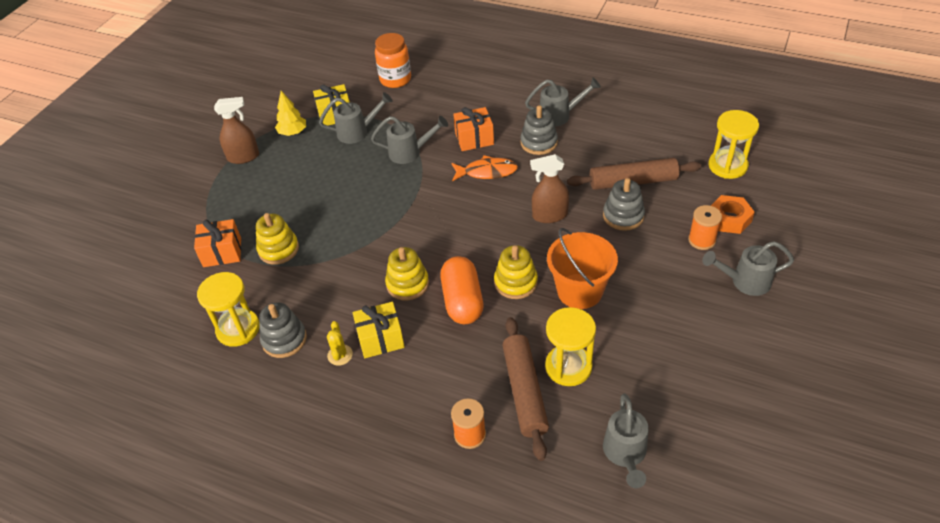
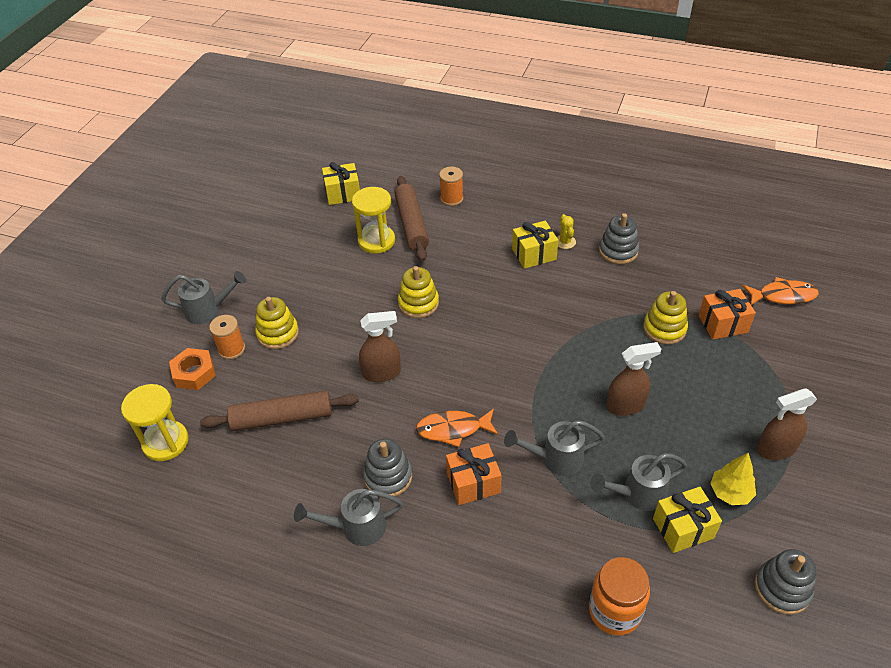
camera: 175 degrees right, 0 degrees up
yellow hourglass [197,272,259,347] -> none
yellow stacking toy [385,247,429,301] -> yellow stacking toy moved to [255,297,299,349]
orange capsule [440,256,483,324] -> none
orange bucket [547,228,618,309] -> none
grey stacking toy [603,178,645,231] -> grey stacking toy moved to [754,549,816,615]
grey watering can [603,393,648,488] -> yellow gift [322,162,360,205]
none -> brown spray bottle [606,342,661,416]
none -> orange fish [743,277,819,305]

